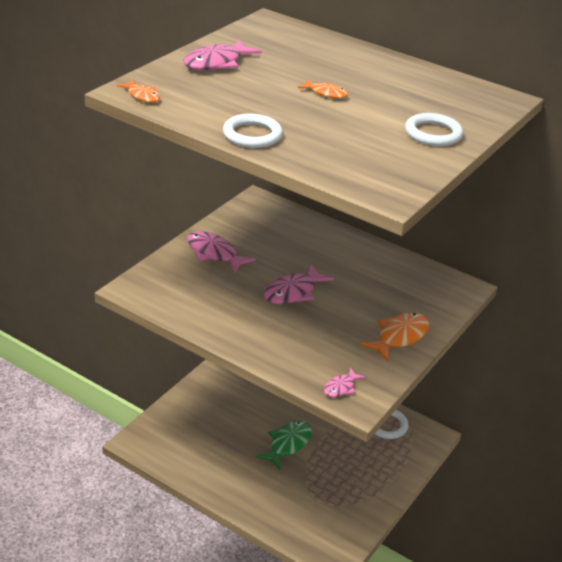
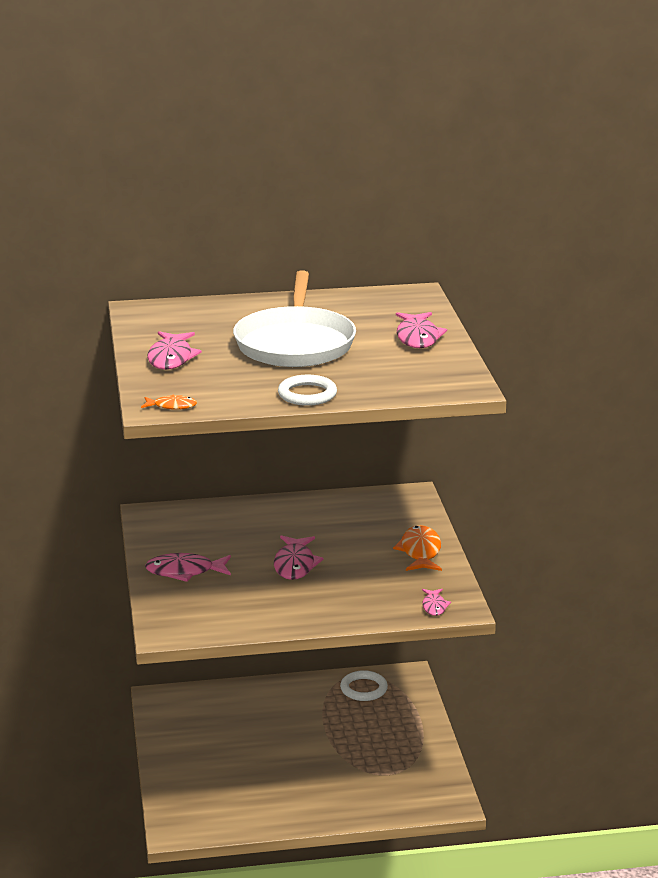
camera: 40 degrees left, 10 degrees down
green fish [256,421,312,470] -> none
orange fish [298,80,348,98] -> white pan [233,270,356,367]
white ring [405,113,463,146] -> pink fish [396,312,447,348]

